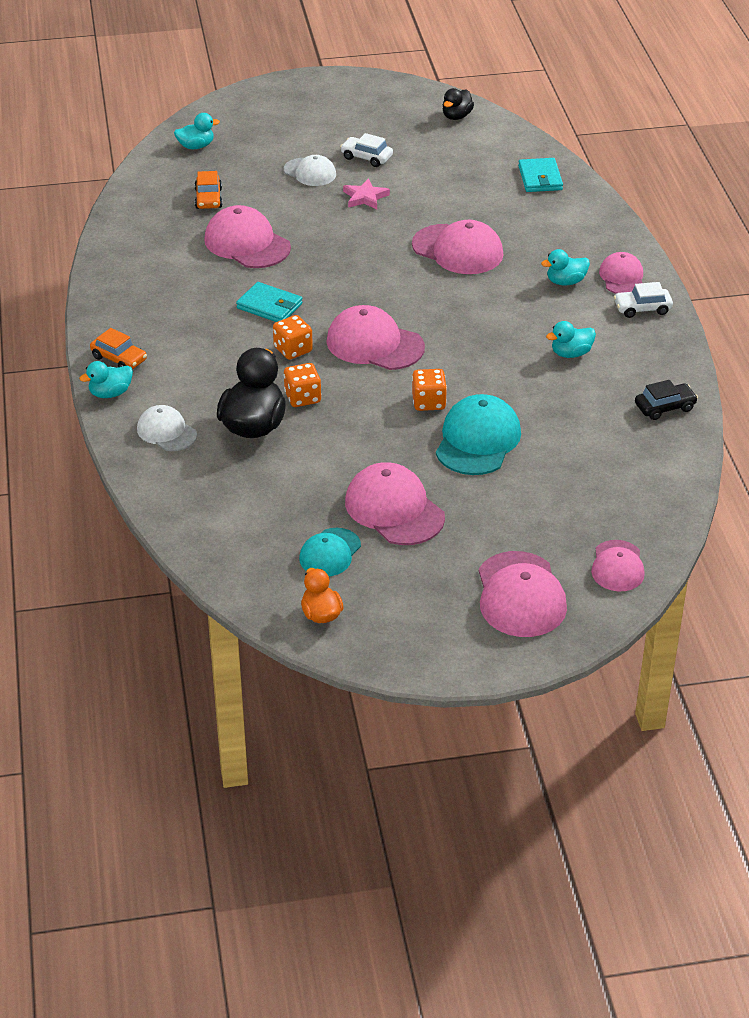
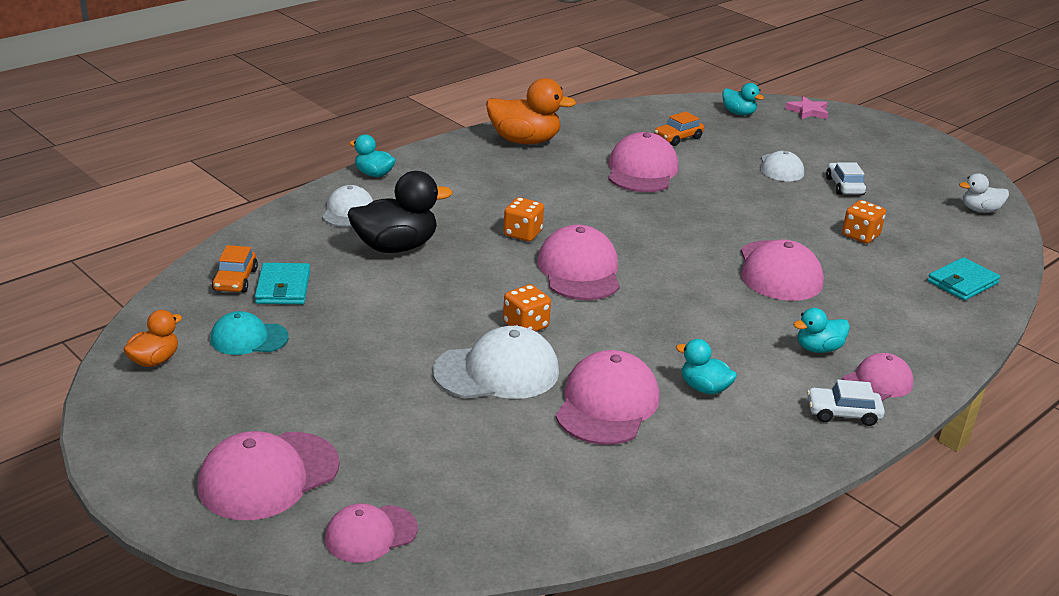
camera: 55 degrees right, 10 degrees down
orange car [90,328,147,369] -> orange car moved to [212,245,258,293]
turquoise wallet [236,282,303,322] -> turquoise wallet moved to [255,263,310,304]
orange dice [284,363,321,407] -> orange dice moved to [842,200,886,244]
pink star [343,178,390,209] -> pink star moved to [785,96,828,119]
pink cap [345,462,445,545] -> pink cap moved to [556,350,659,445]
turquoise cap [436,394,521,475] -> white cap [433,326,559,399]
black duck [443,88,474,120] -> white duck [959,173,1009,213]
turquoise duck [541,249,590,285] -> turquoise duck turned 60 degrees counterclockwise [793,308,850,353]
white car [614,282,673,318] -> white car turned 45 degrees counterclockwise [807,380,885,426]
black car [635,380,698,420] -> none
none -> orange duck [486,78,576,144]

